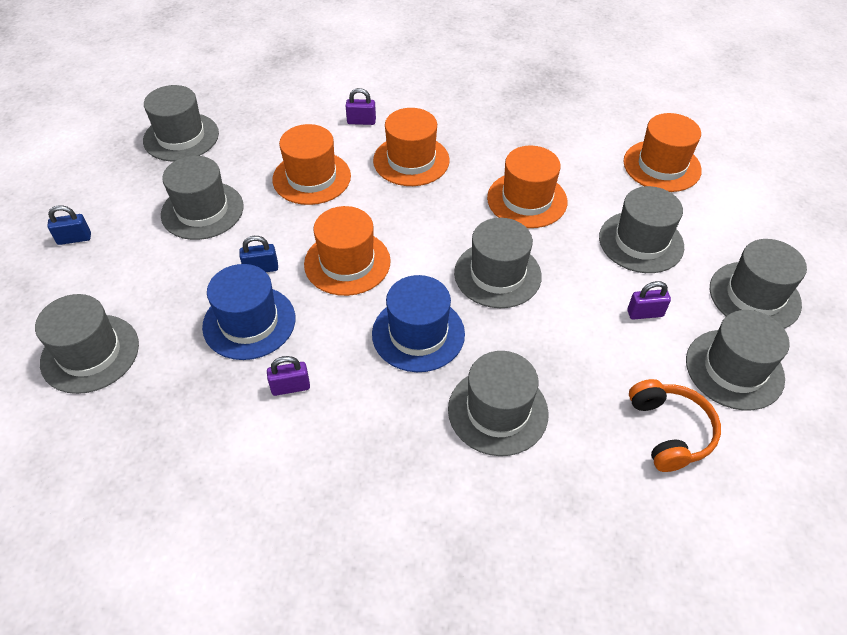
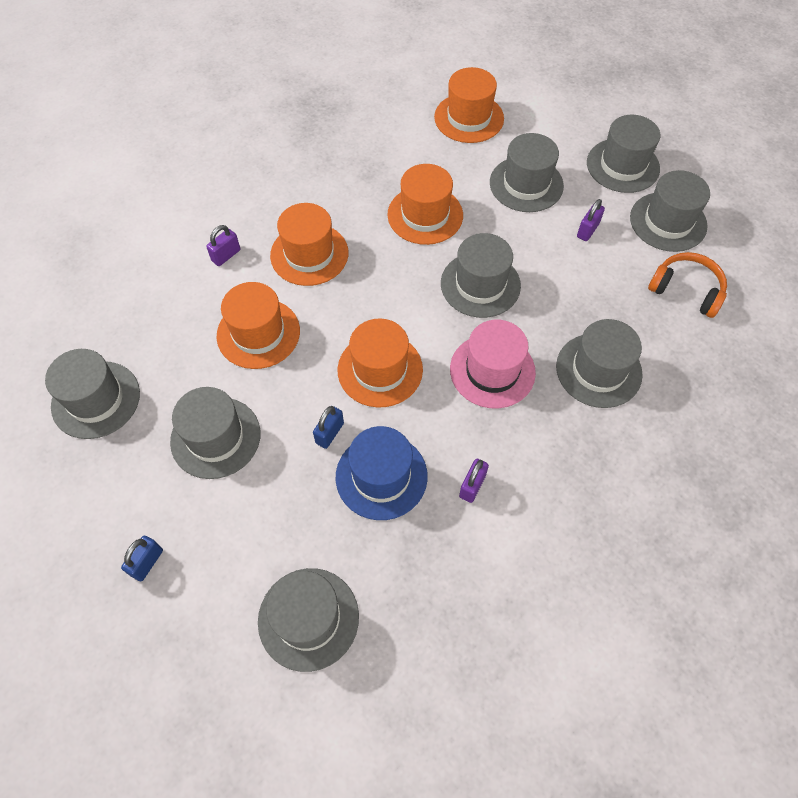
camera: 50 degrees left, 10 degrees up
blue hat [372,275,465,372] -> pink hat [450,320,536,408]

